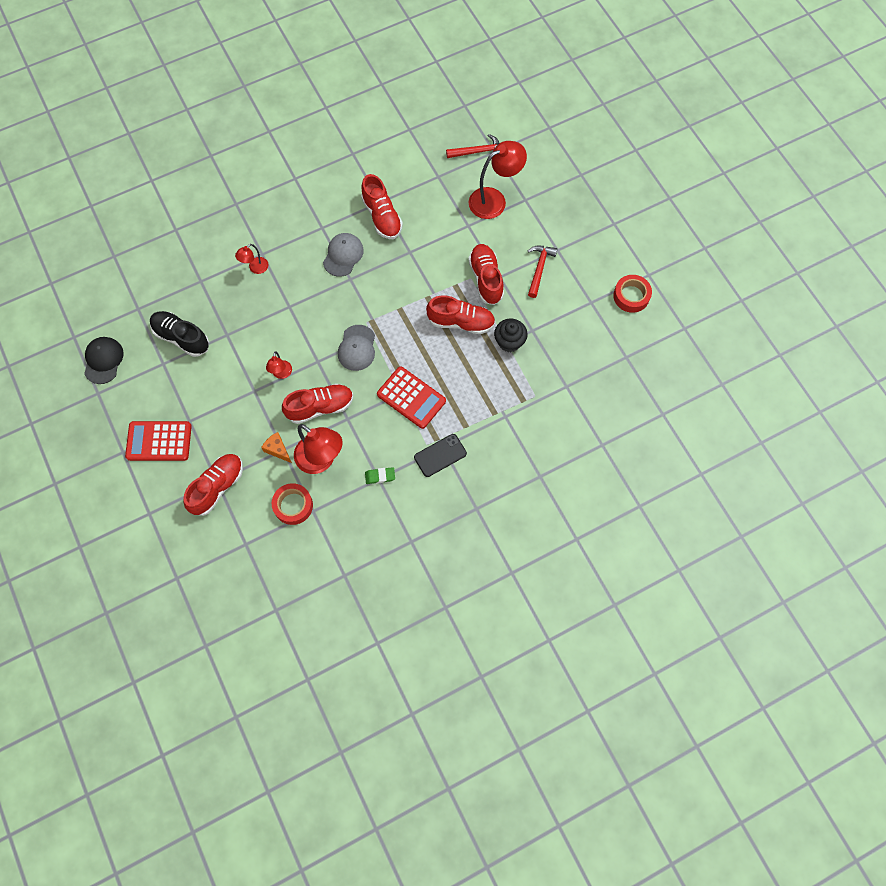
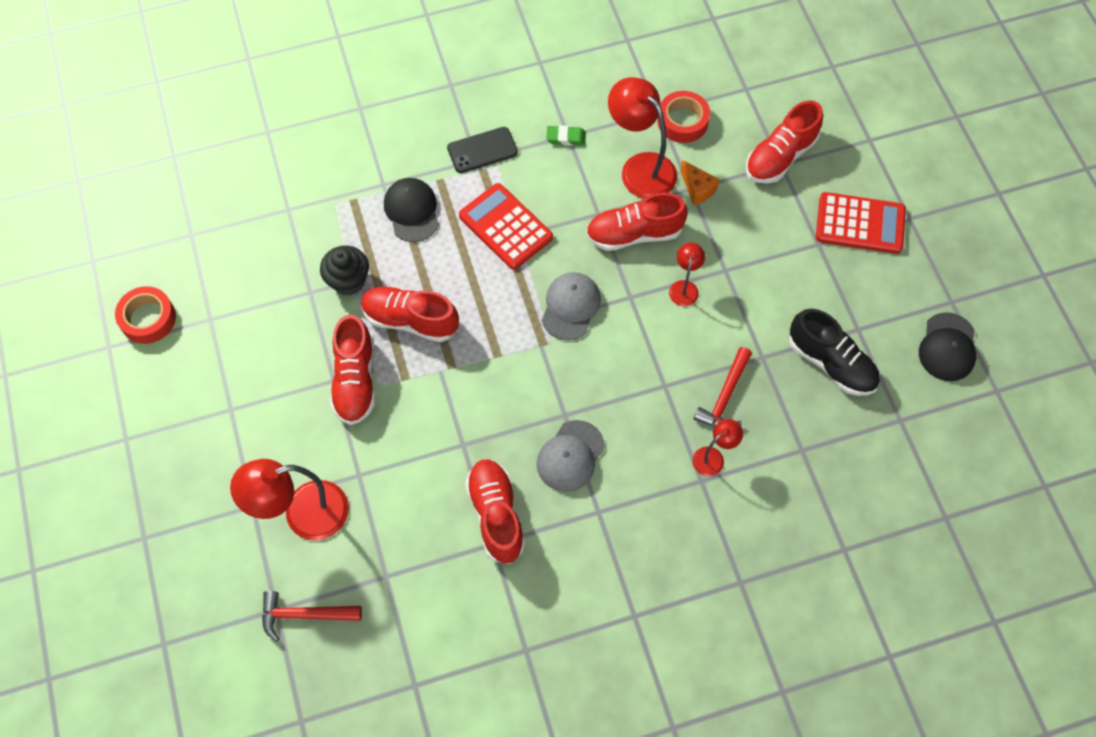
camera: 170 degrees left, 5 degrees down
red hammer [527,246,558,298] -> red hammer moved to [694,347,752,427]
none -> black cap [384,178,439,242]

